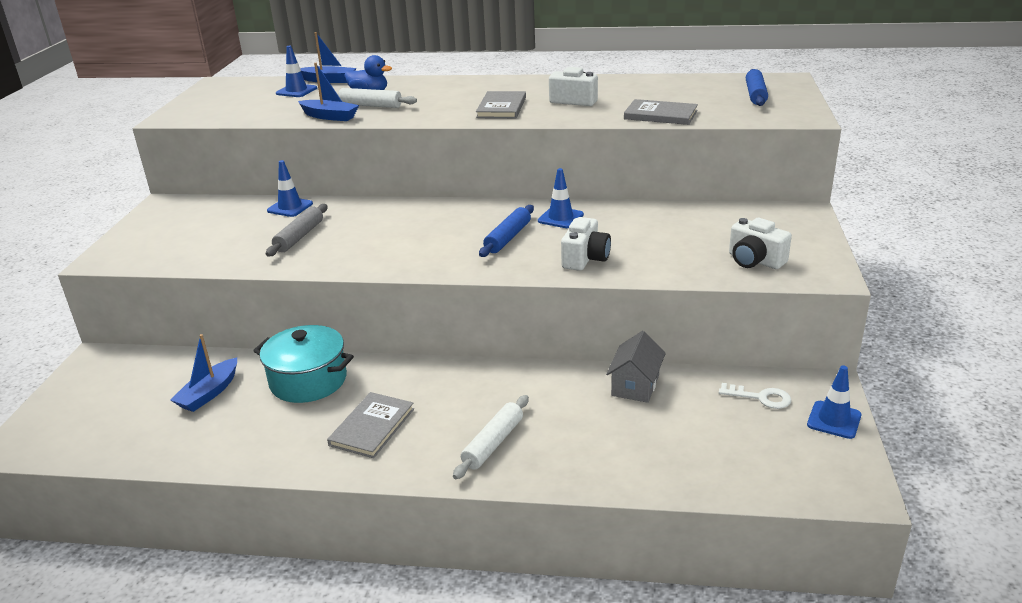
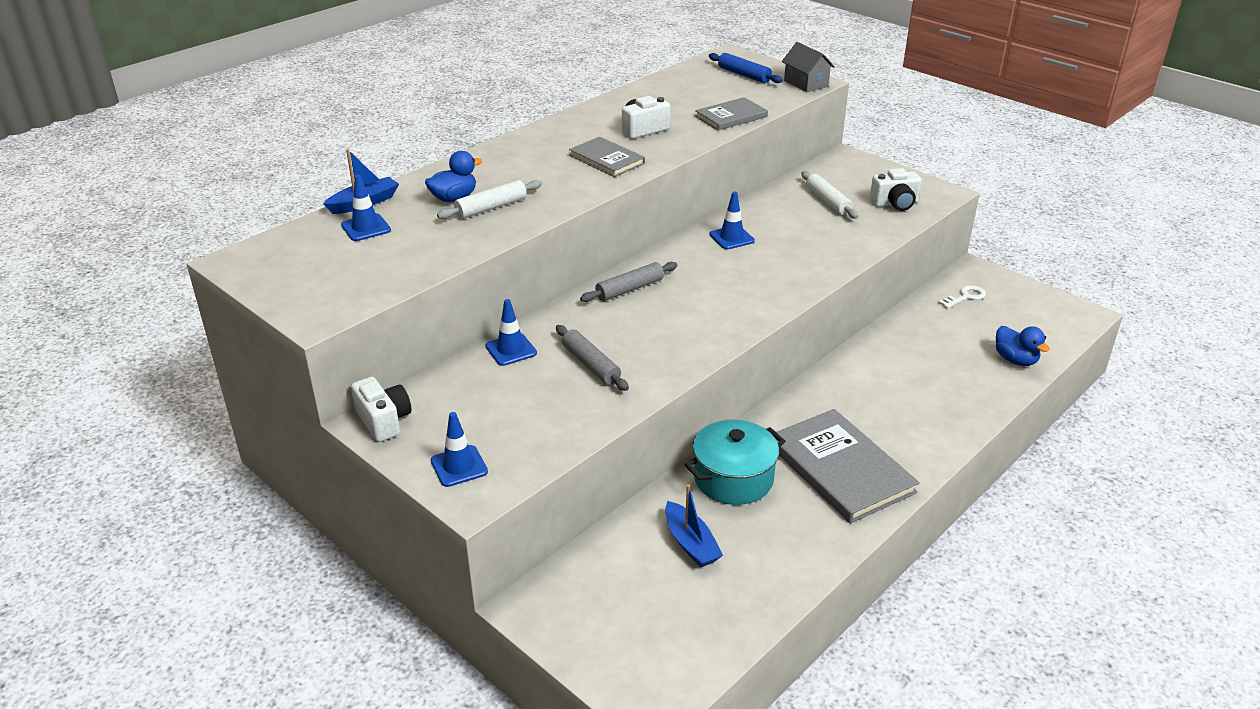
camera: 55 degrees left, 5 degrees up
blue boat [298,63,359,121] -> none
grey book [327,392,414,458] -> grey book [775,409,920,523], size x1.72
white rolling pin [453,395,529,479] -> white rolling pin moved to [801,171,858,219]
blue rolling pin [479,205,534,257] -> none
white camera [561,217,611,271] -> white camera moved to [351,377,411,442]
grey house [606,331,666,403] -> grey house moved to [782,42,835,92]
blue traffic cone [807,366,861,439] -> blue traffic cone moved to [430,412,488,487]
none -> grey rolling pin [580,262,677,302]
none -> blue duck [996,326,1050,366]

